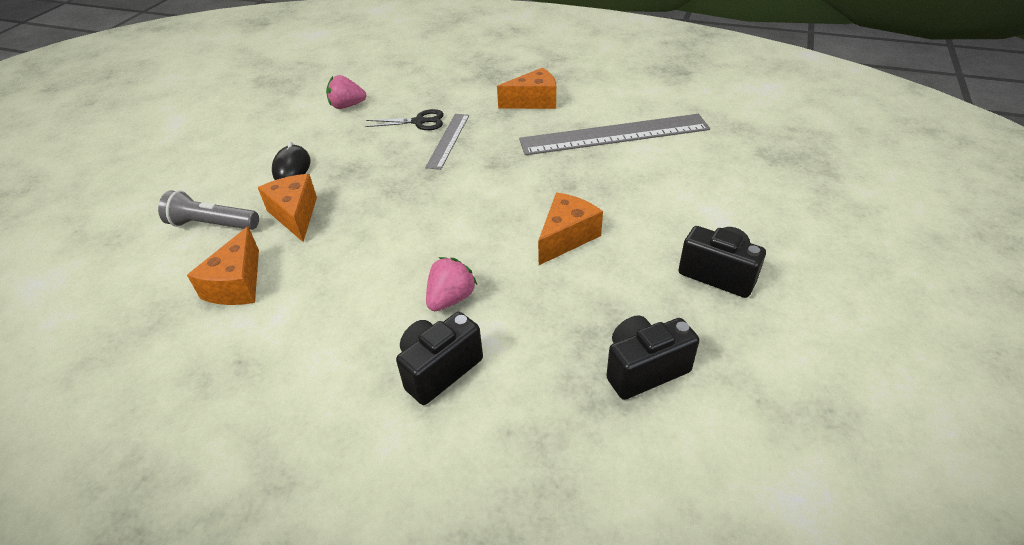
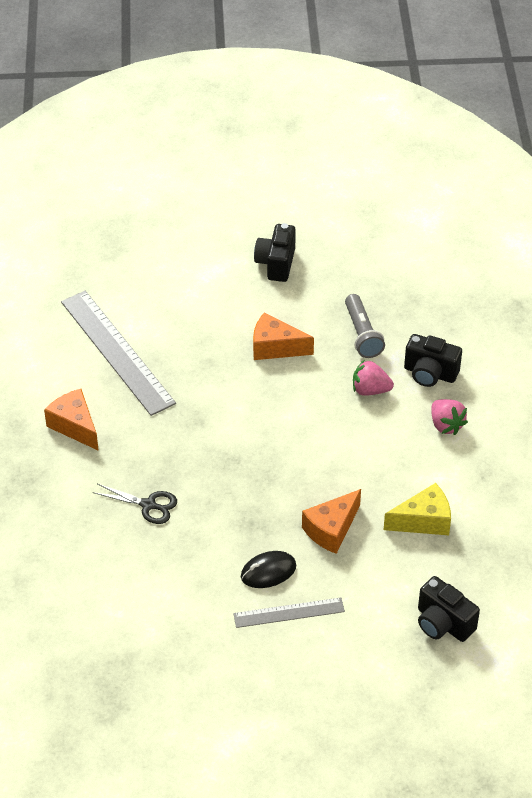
camera: 115 degrees left, 5 degrees up
grey flashlight [158,190,259,230] -> grey flashlight moved to [345,294,385,358]
orange cheese [187,226,259,305] -> yellow cheese [384,483,451,535]
pink strawberry [326,75,366,109] -> pink strawberry moved to [431,399,468,435]
black scissors [365,109,444,130] -> black scissors turned 135 degrees clockwise [93,484,177,524]
grey ruler [425,114,469,170] -> grey ruler moved to [233,597,345,628]
black camera [606,315,700,400] -> black camera moved to [418,576,480,642]

